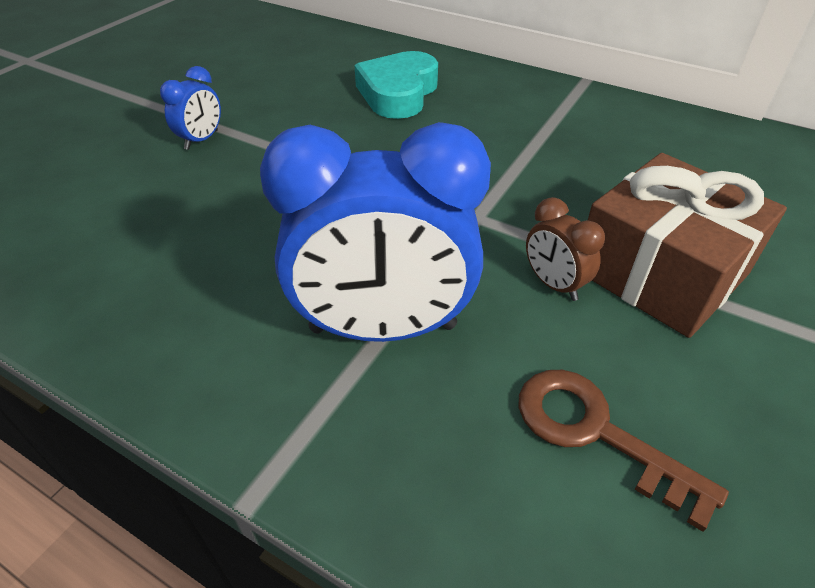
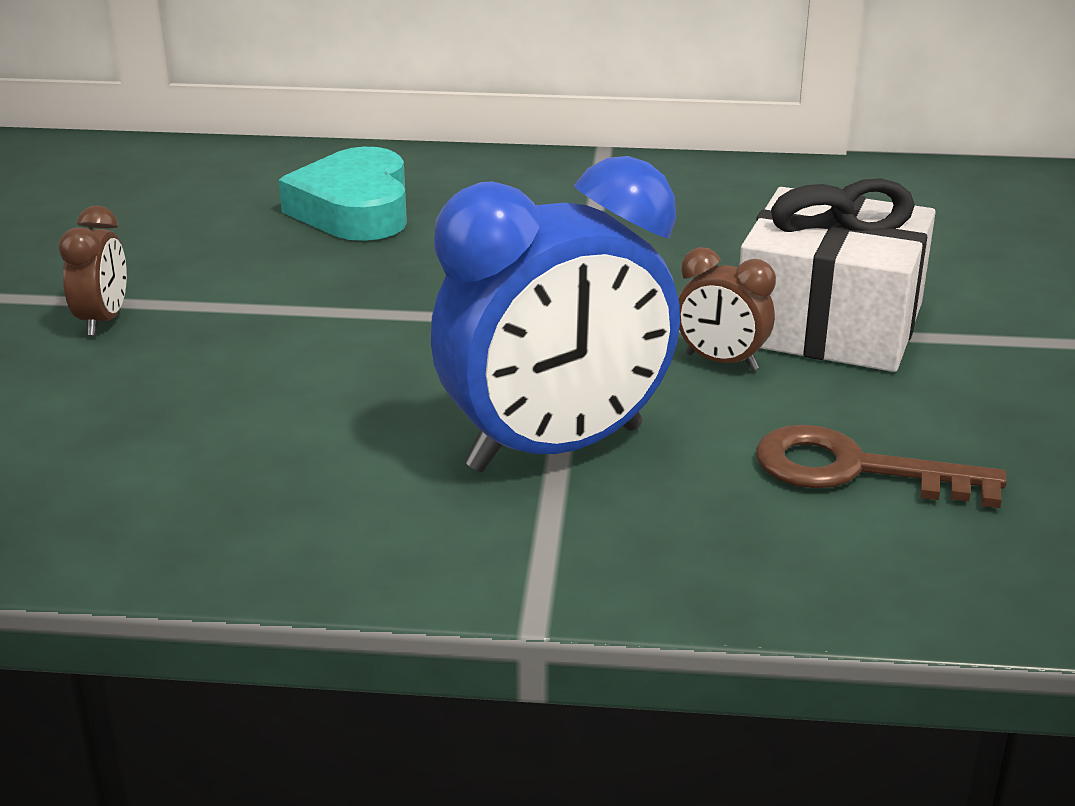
camera: 25 degrees left, 15 degrees down
blue clock [160,66,221,150] -> brown clock [59,206,127,336]
brown gift [588,153,787,338] -> white gift [740,178,936,372]

